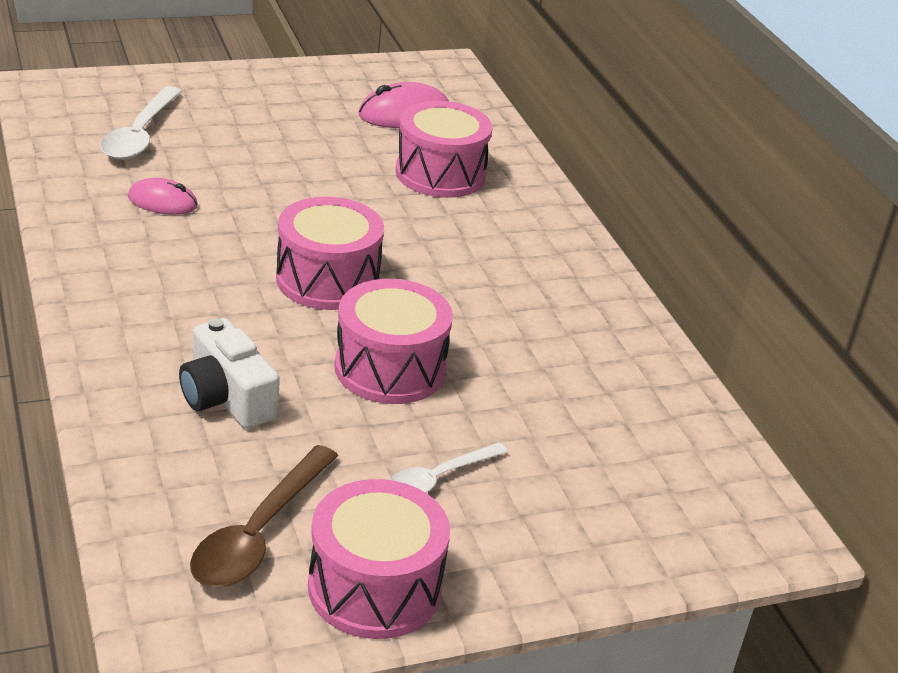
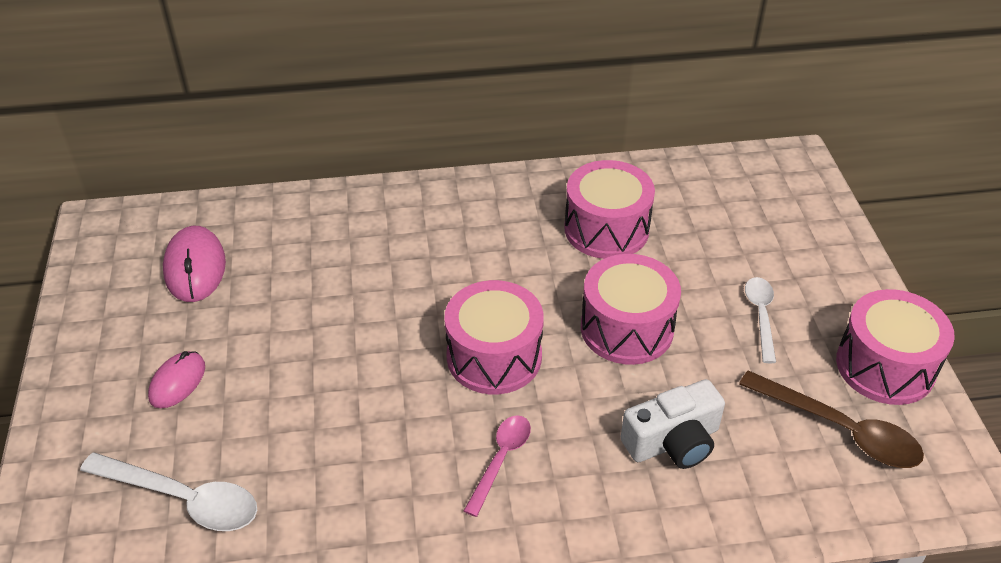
camera: 75 degrees left, 10 degrees up
pink mouse [128,178,198,215] -> pink mouse moved to [148,351,205,408]
white spoon [390,442,508,493] -> white spoon turned 150 degrees counterclockwise [745,277,776,363]
pink drum [395,101,492,198] -> pink drum moved to [564,160,655,259]
none -> pink spoon [464,415,531,517]

